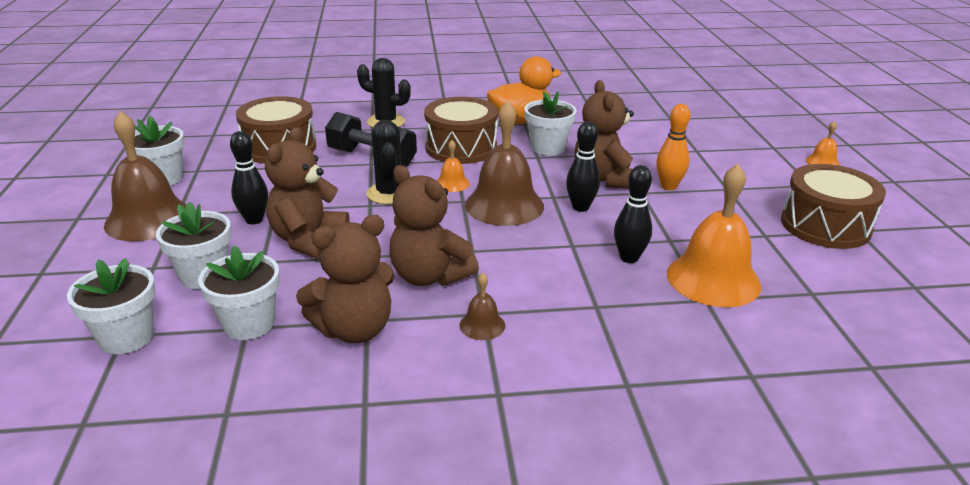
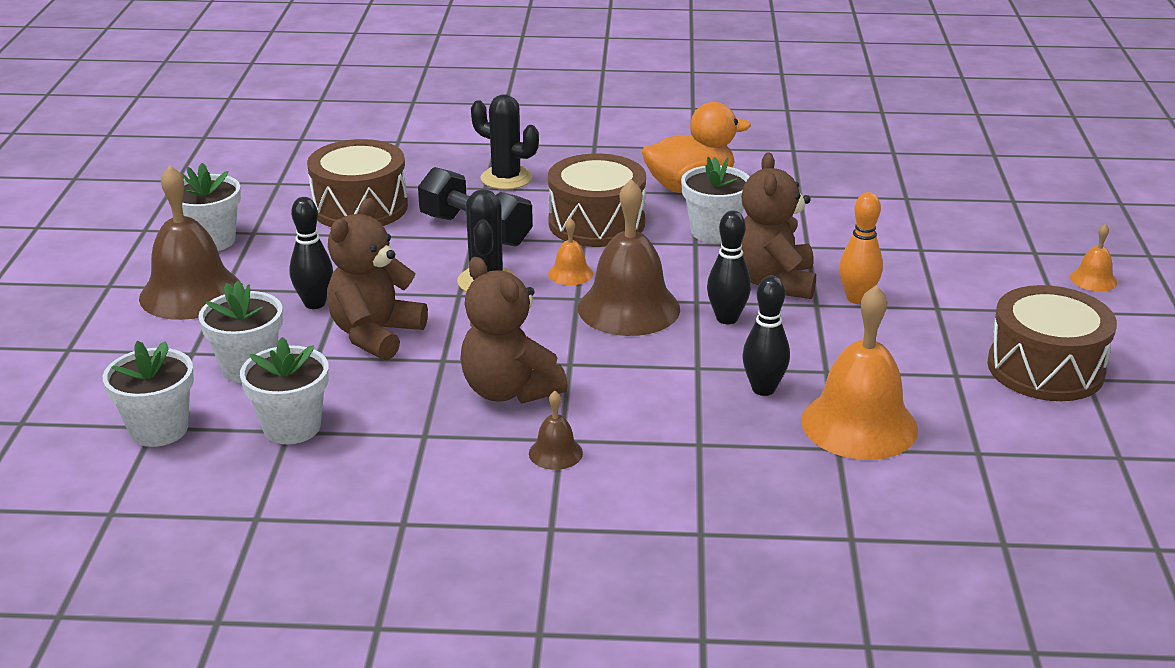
camera: 10 degrees right, 0 degrees up
brown teddy bear [296,215,395,343] -> none

